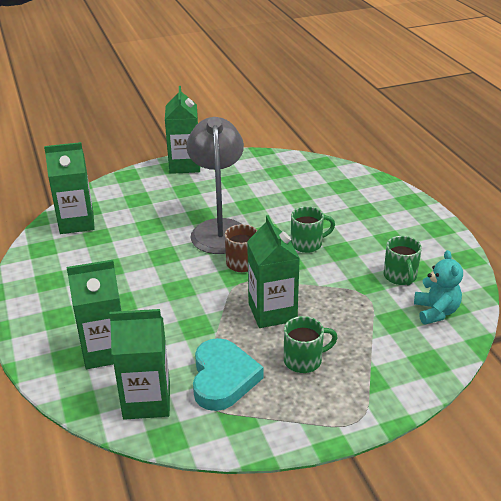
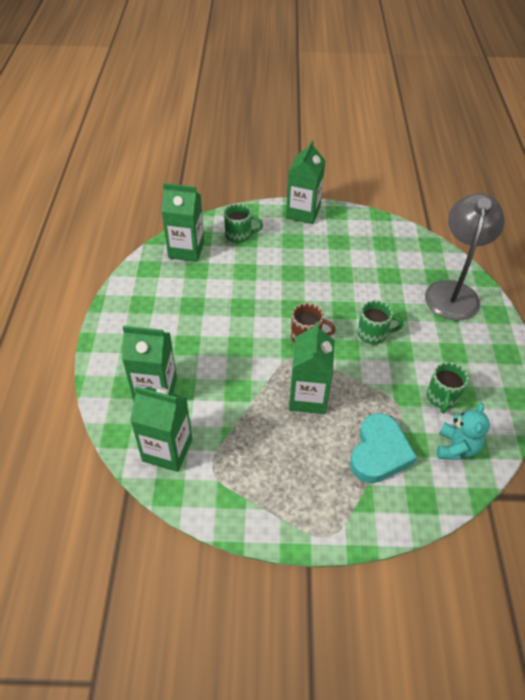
camera: 20 degrees right, 15 degrees up
grey lamp [186,117,244,254] -> grey lamp moved to [425,193,505,321]
turquoise heart [193,338,264,411] -> turquoise heart moved to [350,413,417,483]
green mug [284,316,338,373] -> green mug moved to [224,204,263,243]

